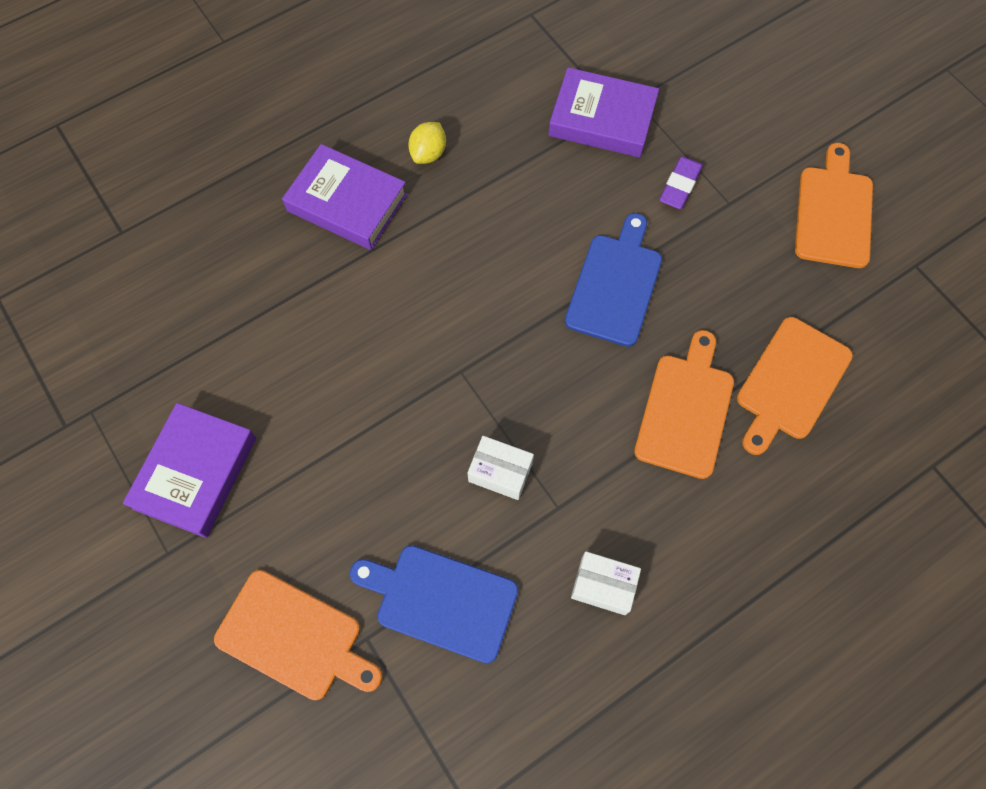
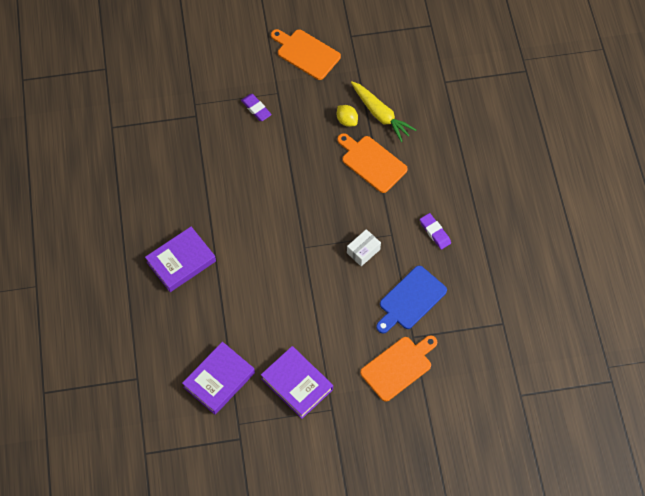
camera: 65 degrees left, 5 degrees down
yellow lemon [408,122,446,164] -> yellow lemon moved to [337,105,358,127]
purple book [549,67,659,158] -> purple book moved to [182,342,255,415]
blue cutting board [565,213,662,347] -> none
white box [571,551,641,615] -> purple eraser [420,213,451,250]
orange cutting board [737,317,853,455] -> yellow carrot [351,81,416,142]

